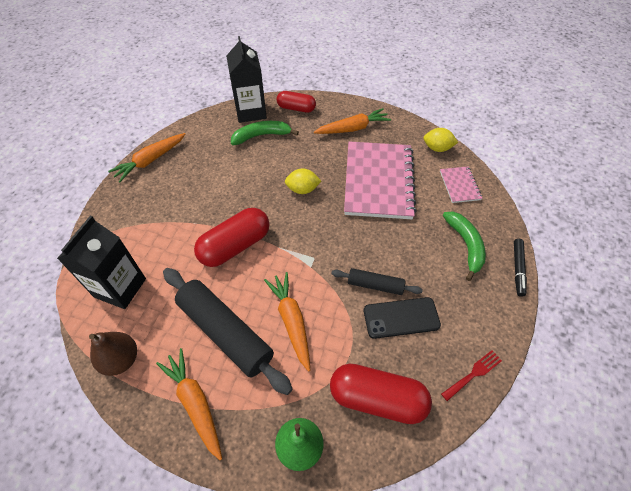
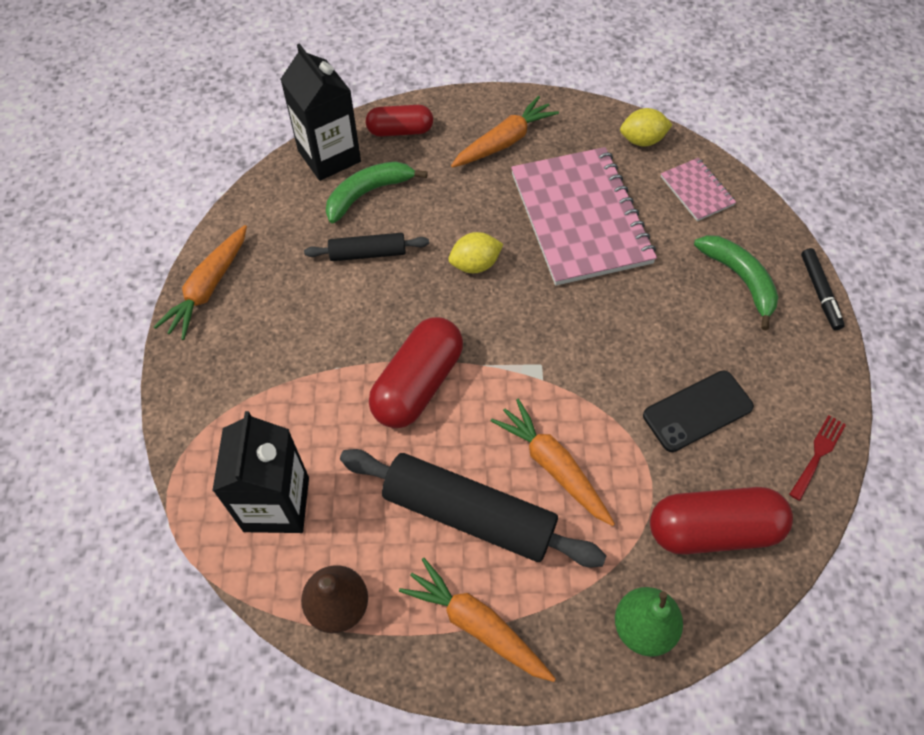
camera: 20 degrees left, 5 degrees up
black rolling pin [331,268,423,295] -> black rolling pin moved to [304,233,429,261]

